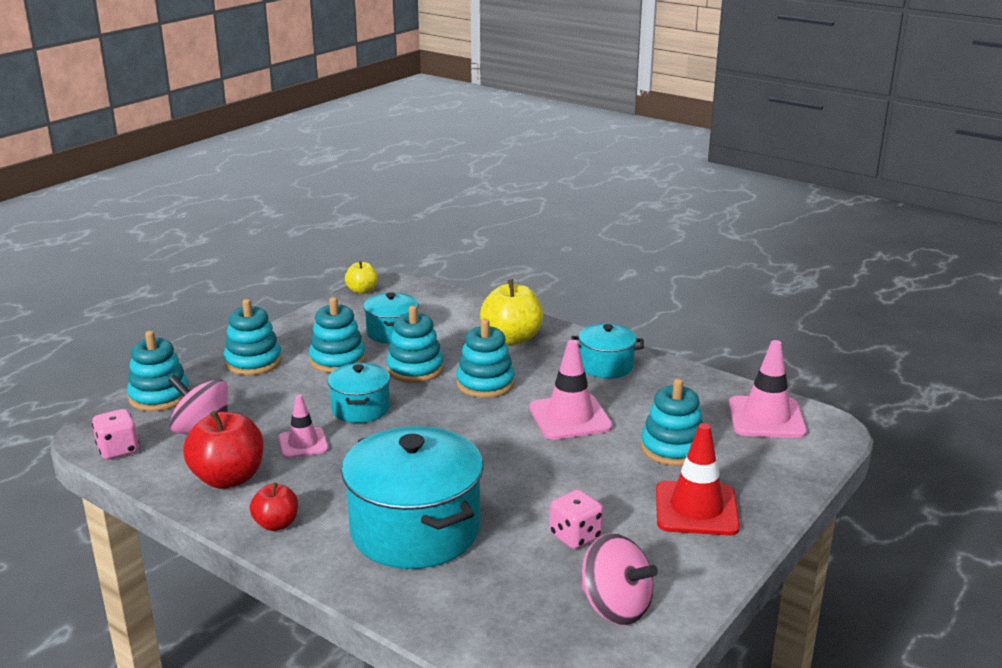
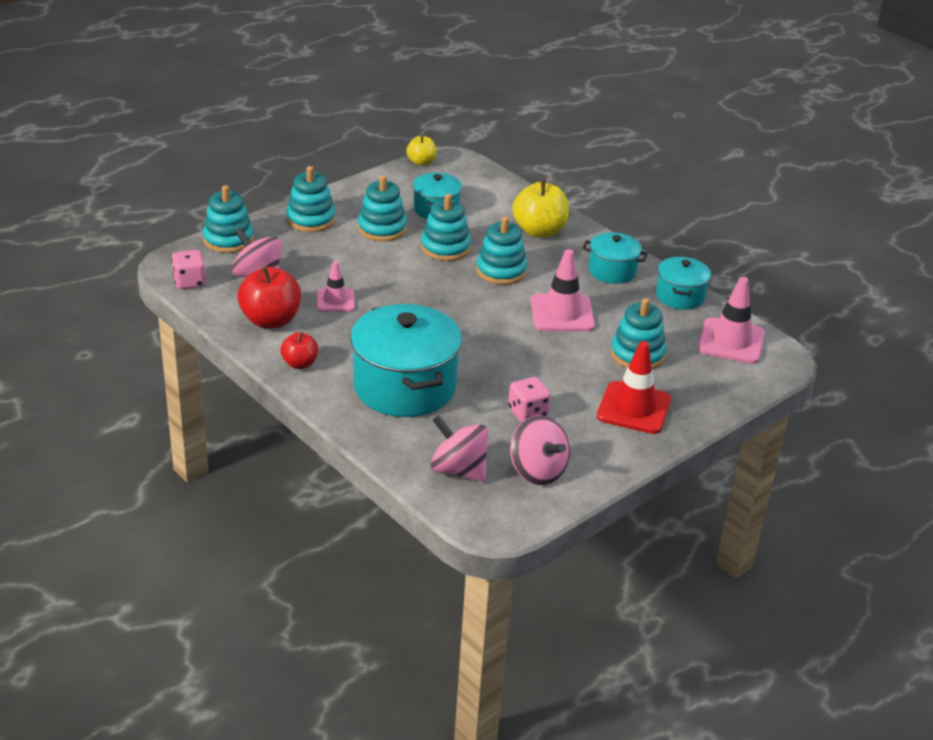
camera: 10 degrees right, 10 degrees up
turquoise pot [328,363,390,423] -> turquoise pot moved to [656,257,711,310]
none -> pink spinning top [431,415,488,482]

